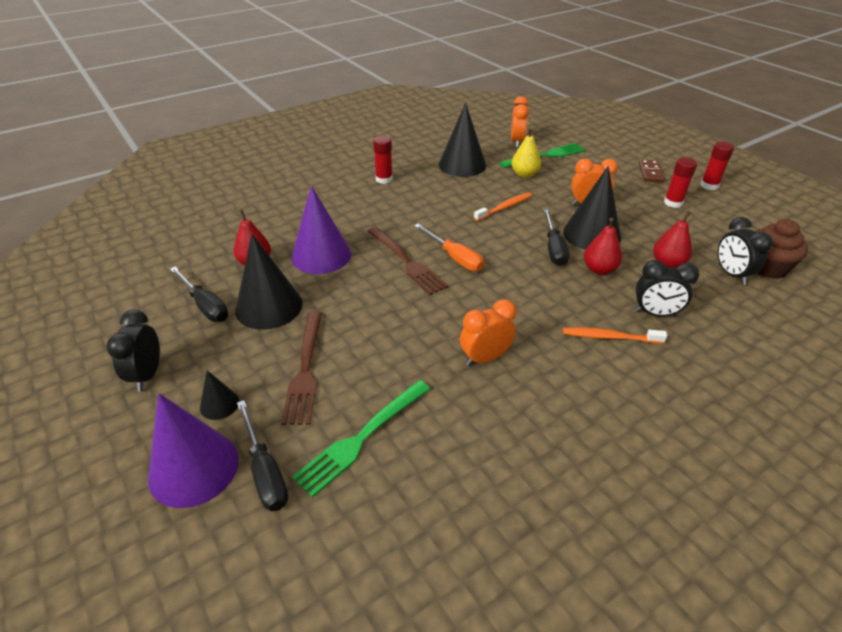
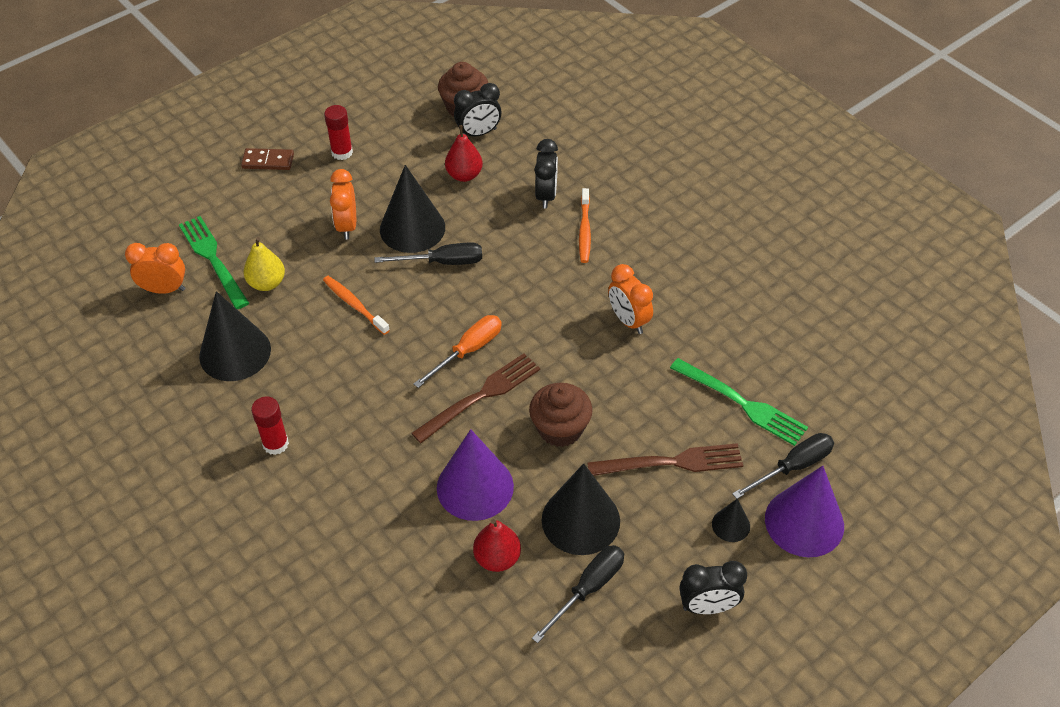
camera: 95 degrees left, 10 degrees up
red pear [584,218,622,275] -> none
red glue stick [700,142,734,190] -> none
none -> brown cupcake [529,383,593,447]

